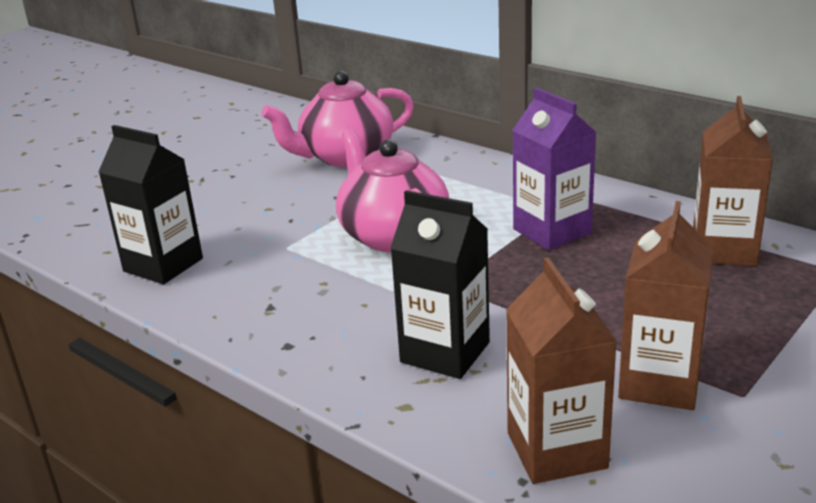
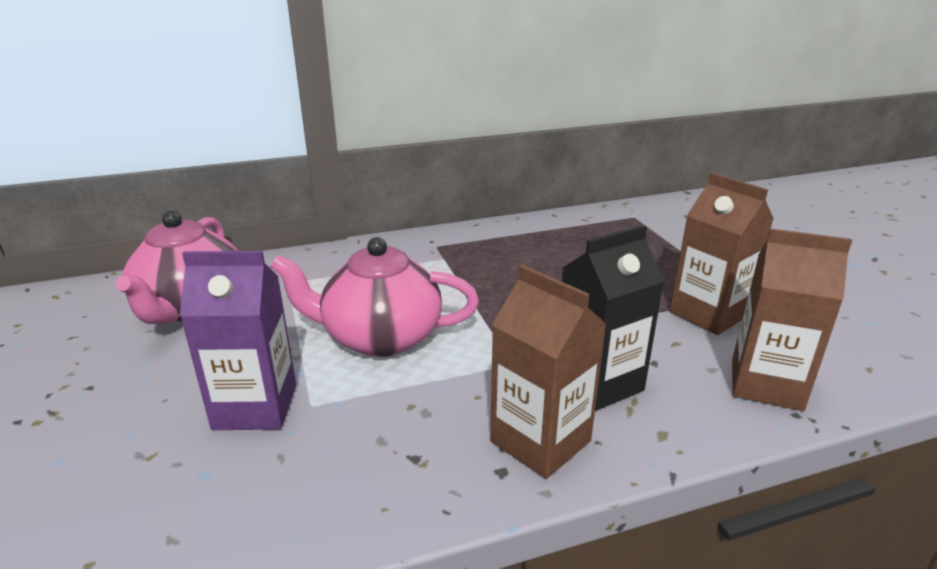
camera: 60 degrees left, 0 degrees up
black carton [98,125,203,284] -> none
purple carton [512,87,597,250] -> purple carton moved to [180,251,296,430]
brown carton [693,96,773,266] -> brown carton moved to [490,265,607,479]

